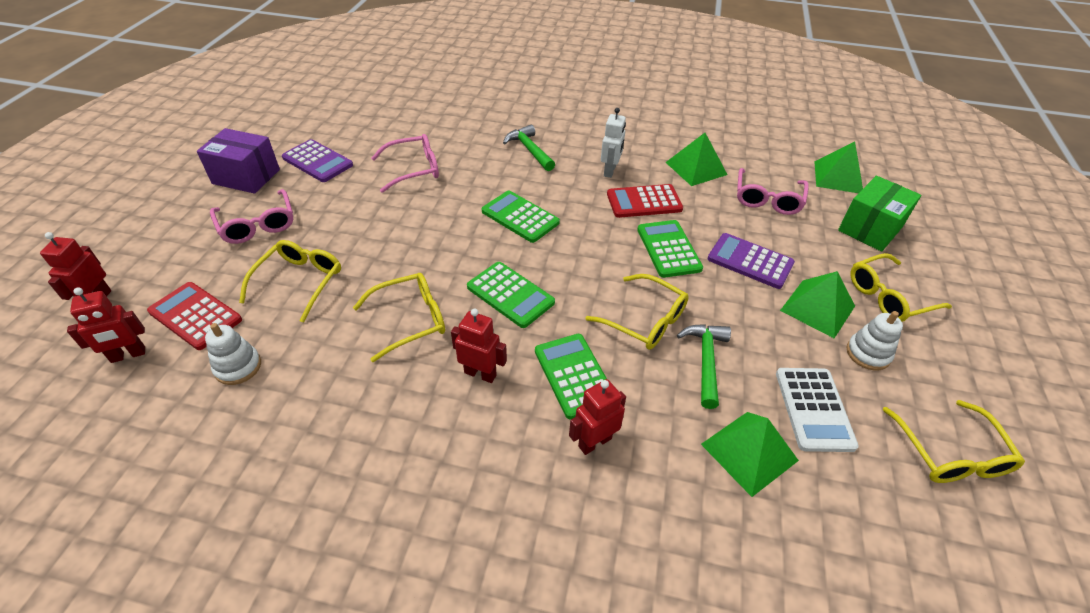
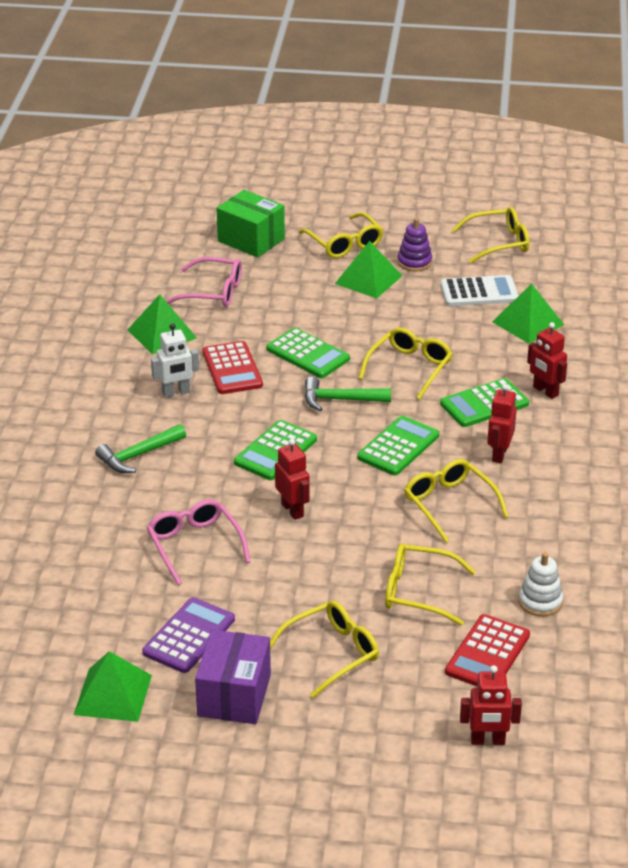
camera: 95 degrees left, 10 degrees down
red robot [67,288,145,363] -> red robot moved to [275,439,310,520]
pink glasses [210,189,293,244] -> yellow glasses [270,601,379,698]
white robot [601,108,626,178] -> white robot turned 150 degrees clockwise [151,323,199,398]
green calculator [637,220,703,278] -> green calculator turned 120 degrees counterclockwise [266,328,350,378]
green hammer [677,324,731,409] -> green hammer moved to [305,376,391,411]
purple calculator [707,233,795,289] -> none
green pyramid [814,141,863,193] -> green pyramid moved to [74,651,152,722]
white stacking toy [847,311,903,370] -> purple stacking toy [397,218,432,272]

